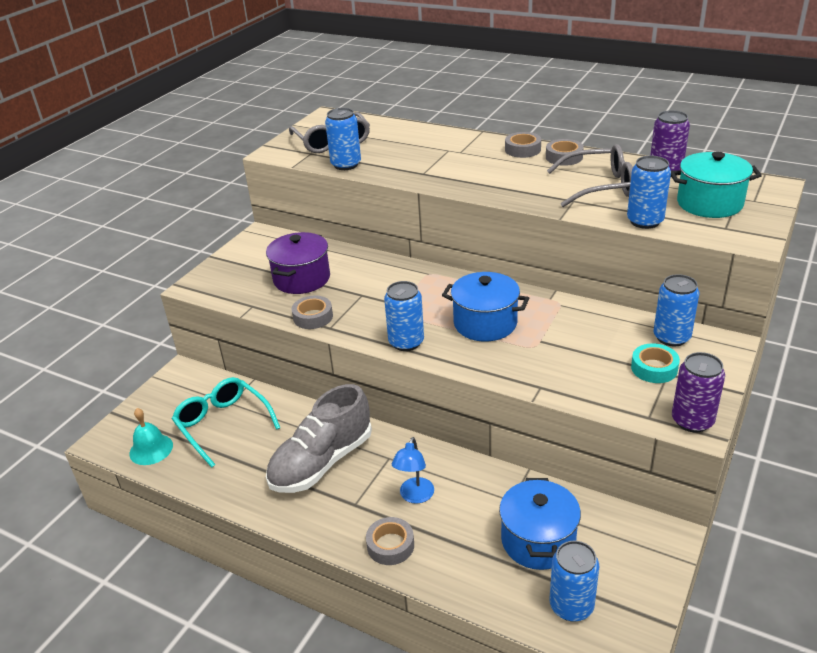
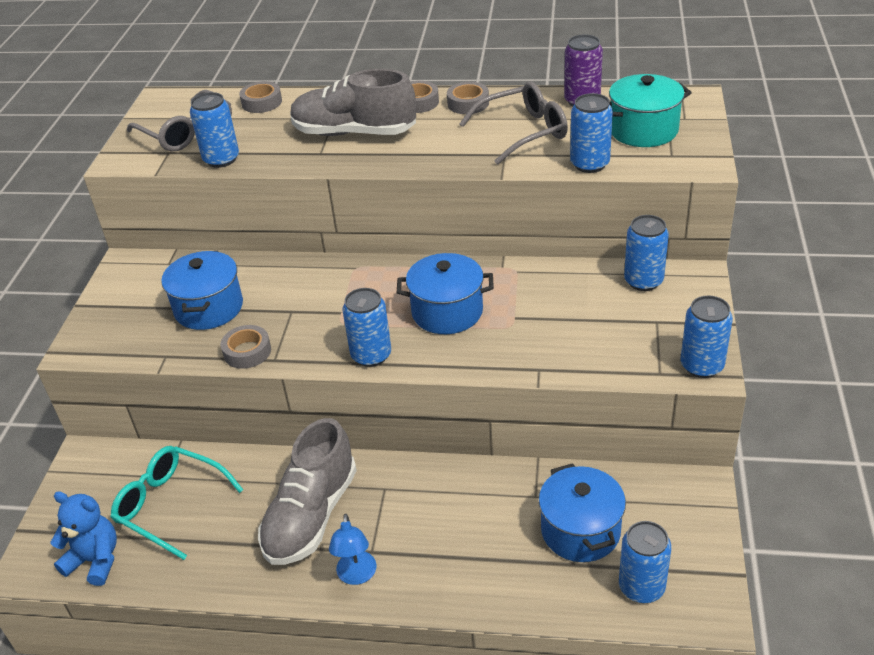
camera: 20 degrees left, 5 degrees up
turquoise bell [129,408,173,465] -> blue teddy bear [50,491,117,586]
purple pot [266,232,330,294] -> blue pot [161,251,243,330]
grey tape [366,517,414,565] -> grey tape moved to [239,81,282,113]
blue lamp [392,437,434,504] -> blue lamp moved to [329,514,377,585]
turquoise tape [631,343,680,383] -> none
purple can [672,352,725,433] -> blue can [681,295,733,378]
none -> grey shoe [290,69,416,136]

